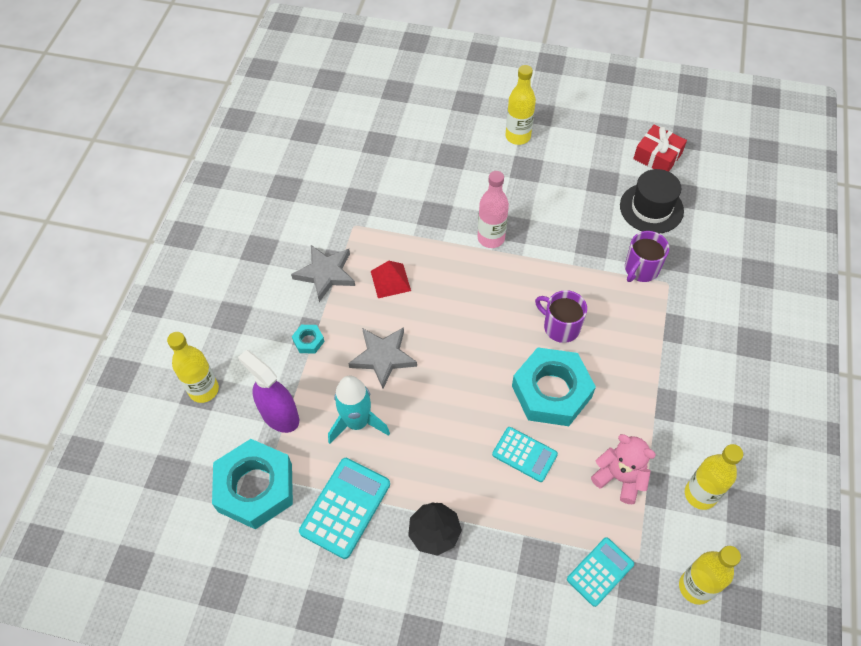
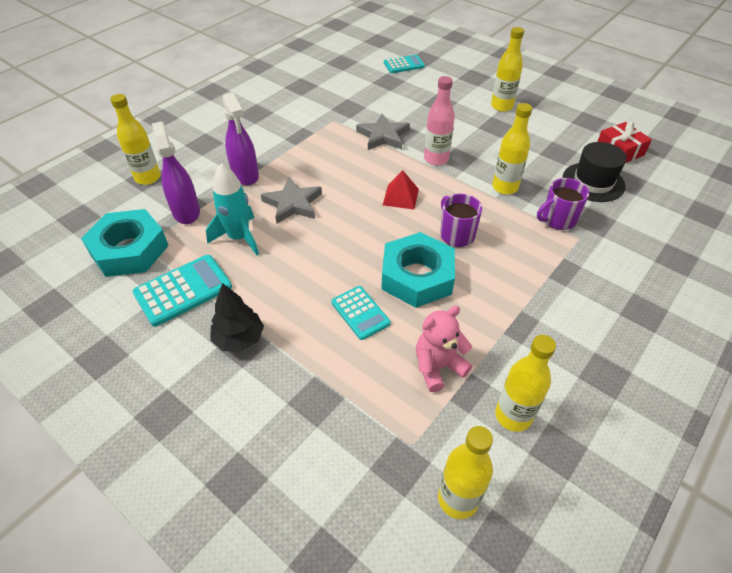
camera: 25 degrees right, 10 degrees down
grey star [291,245,355,302] -> grey star moved to [356,114,410,150]
turquoise nut [292,325,325,353] -> purple spray bottle [222,92,259,186]
red pyramid [371,261,411,298] -> red pyramid moved to [383,170,419,209]
turquoise calculator [567,537,634,607] -> turquoise calculator moved to [384,55,425,73]
pink teddy bear [591,434,656,504] -> pink teddy bear turned 90 degrees counterclockwise [416,306,472,392]
none -> yellow bottle [492,103,532,195]

